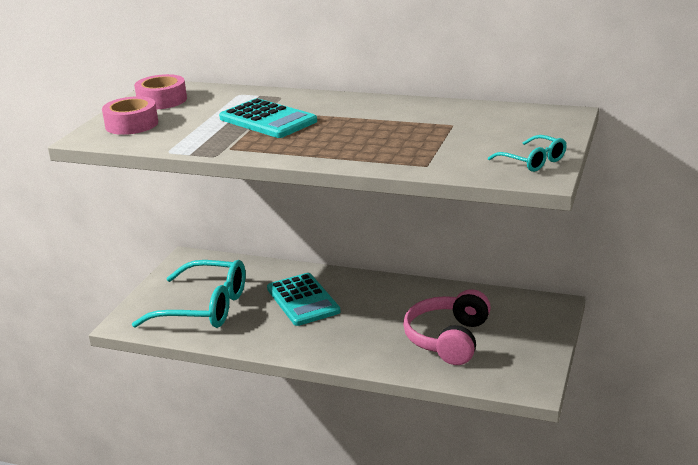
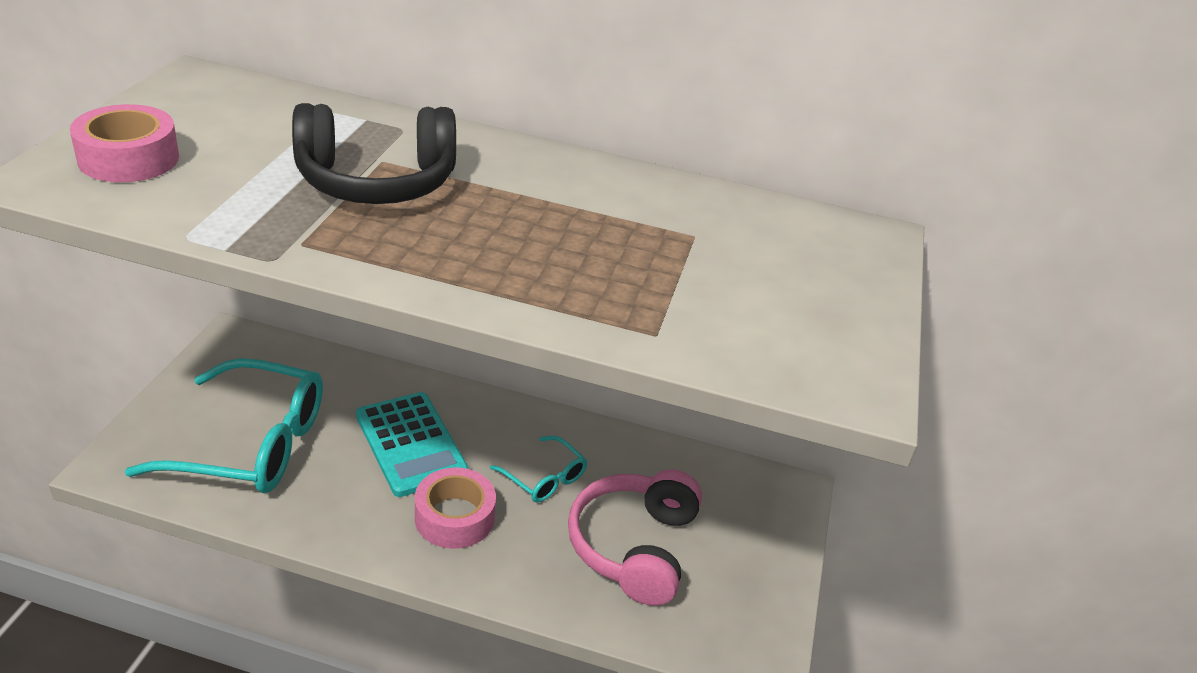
camera: 10 degrees left, 10 degrees up
pink tape [134,74,187,109] -> pink tape moved to [415,467,496,549]
turquoise calculator [219,98,317,138] -> black headphones [292,103,456,204]
turquoise glasses [488,135,566,172] -> turquoise glasses moved to [490,436,588,503]

